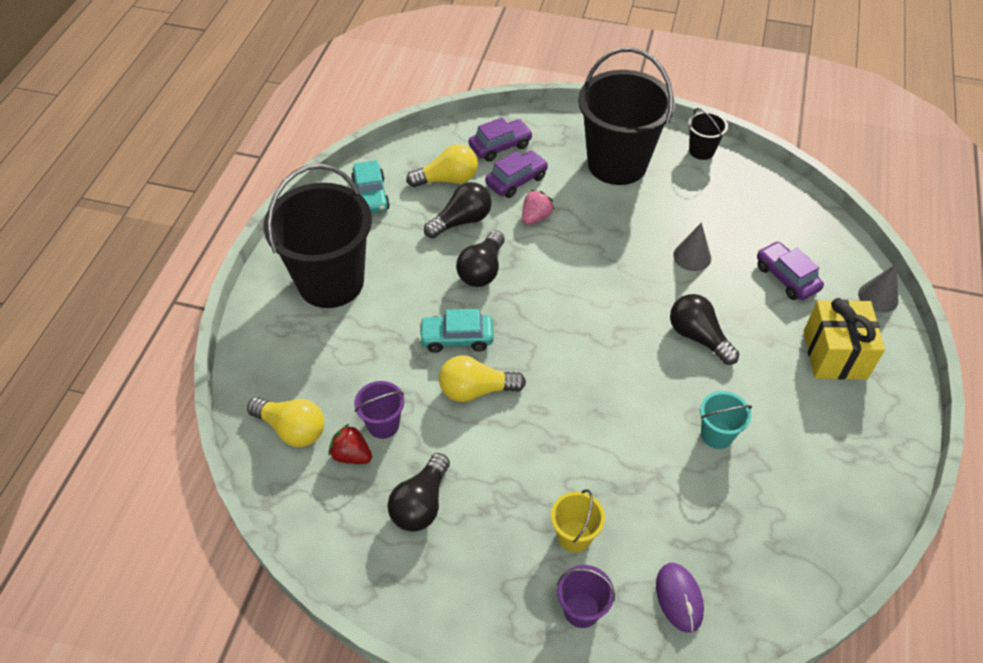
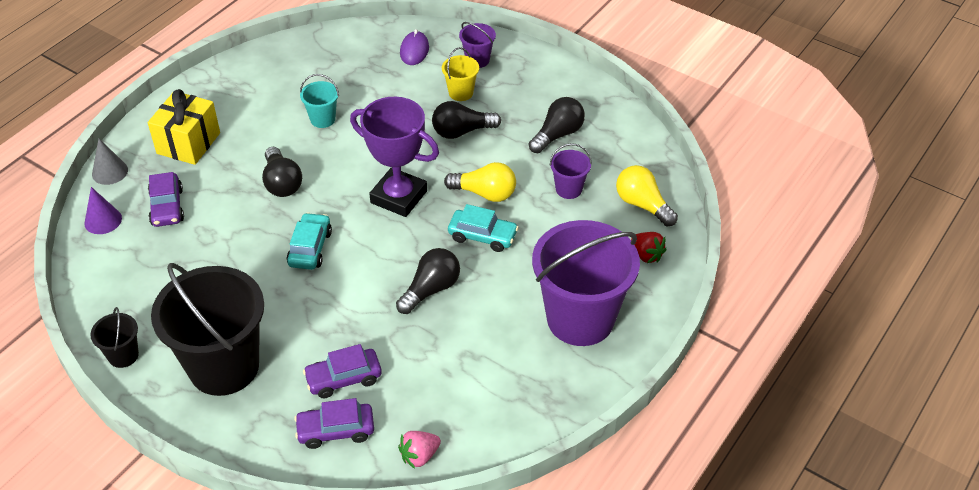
camera: 160 degrees left, 5 degrees down
black bucket [263,164,372,308] -> purple bucket [532,220,640,346]
red strawberry [329,424,372,464] -> red strawberry moved to [631,232,667,263]
turquoise car [351,160,390,213] -> turquoise car moved to [287,212,332,270]
yellow light bulb [406,144,478,187] -> none
black light bulb [424,182,492,238] -> black light bulb moved to [432,101,501,139]
pink strawberry [522,190,554,225] -> pink strawberry moved to [398,431,441,469]
grey cone [673,222,711,271] -> none
none -> purple cone [84,187,122,234]
none -> purple trophy [350,97,439,217]

